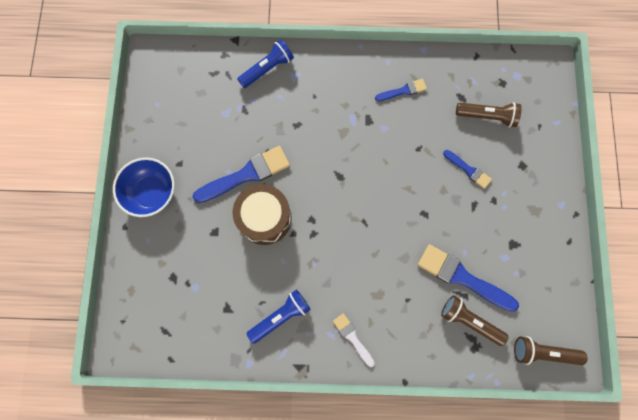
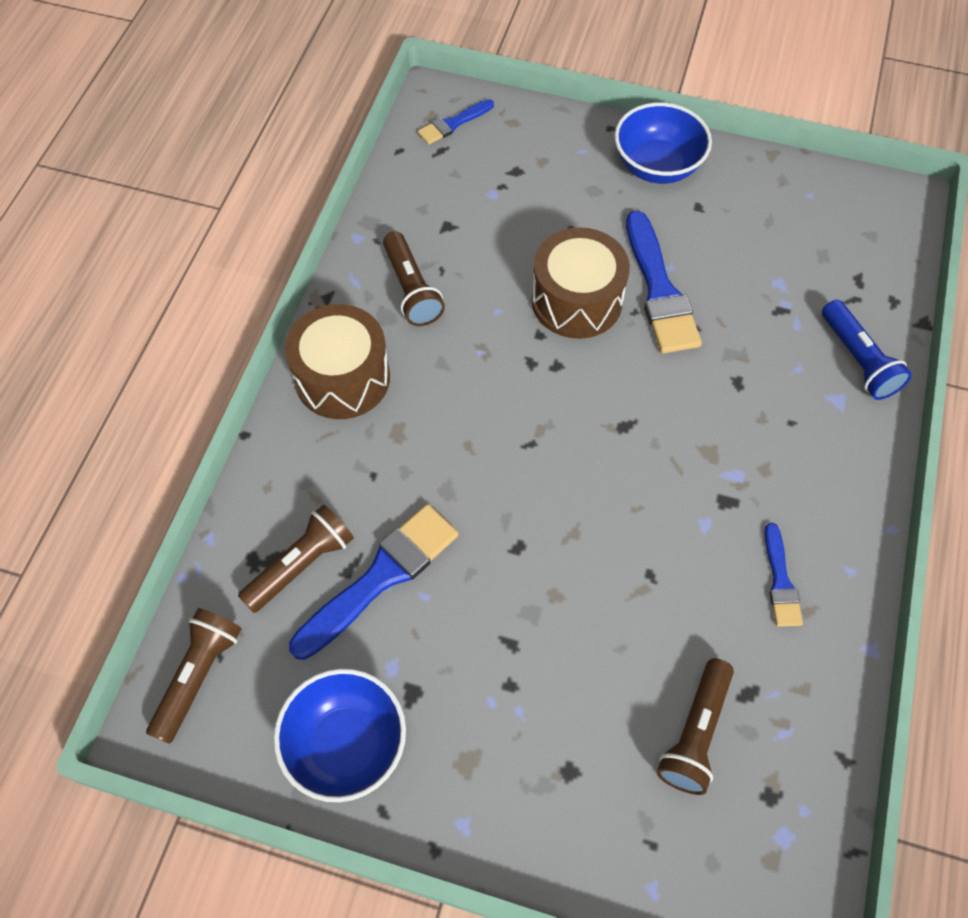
camera: 105 degrees right, 15 degrees down
blue flashlight [247,290,311,344] -> brown flashlight [383,231,445,326]
white brush [333,313,375,367] -> brown drum [285,304,390,419]
blue brush [443,150,492,189] -> blue brush moved to [418,99,494,145]
none -> blue bowl [274,669,406,802]

